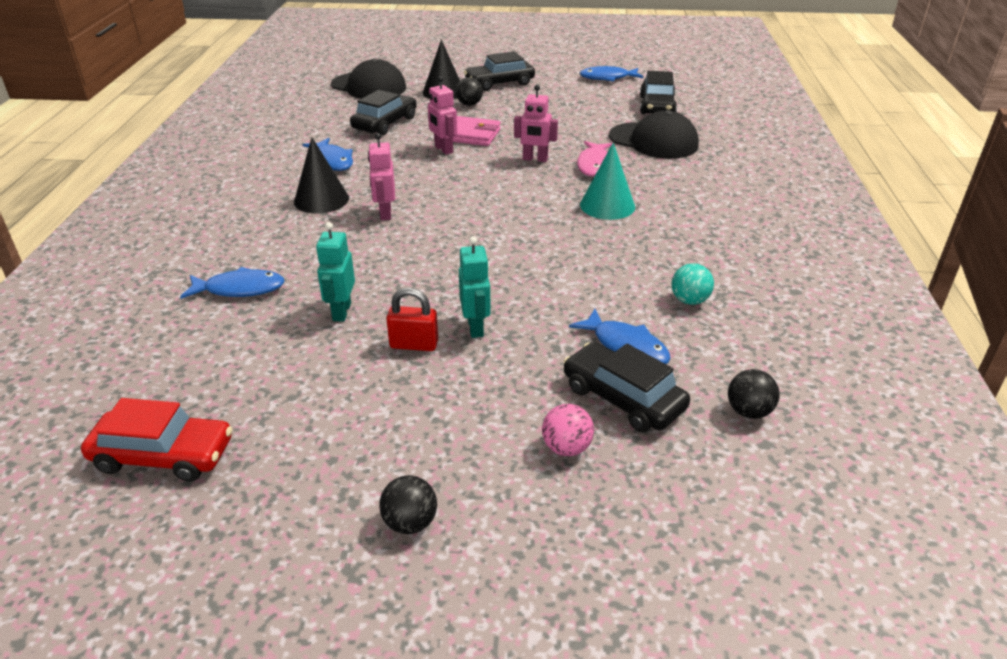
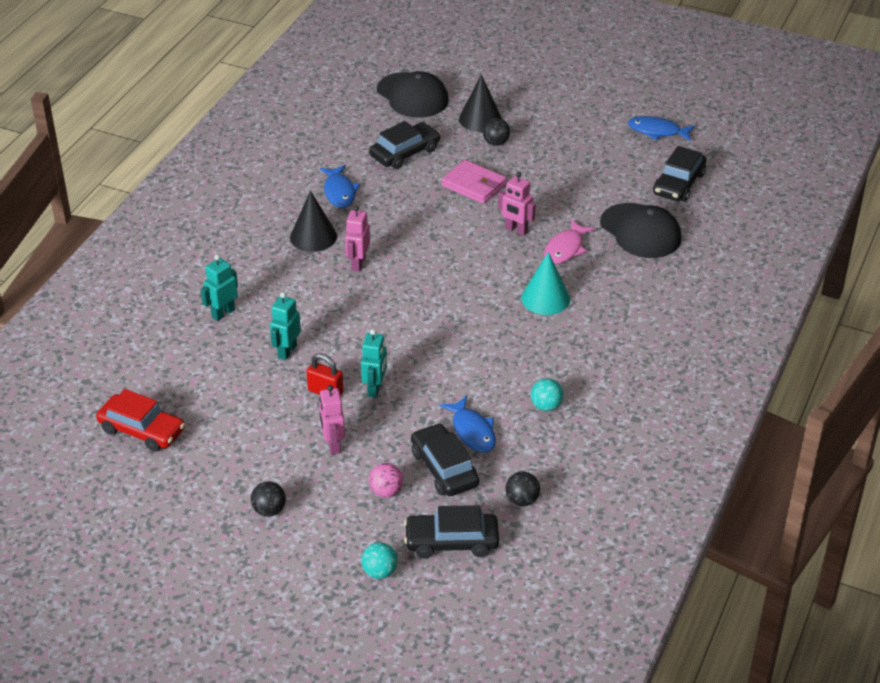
camera: 20 degrees right, 5 degrees up
blue fish [180,267,285,299] -> turquoise robot [201,255,238,321]
pink robot [428,76,457,155] -> pink robot moved to [319,385,345,454]
black car [464,51,535,91] -> black car moved to [404,505,499,558]
none -> turquoise ball [361,542,398,579]

